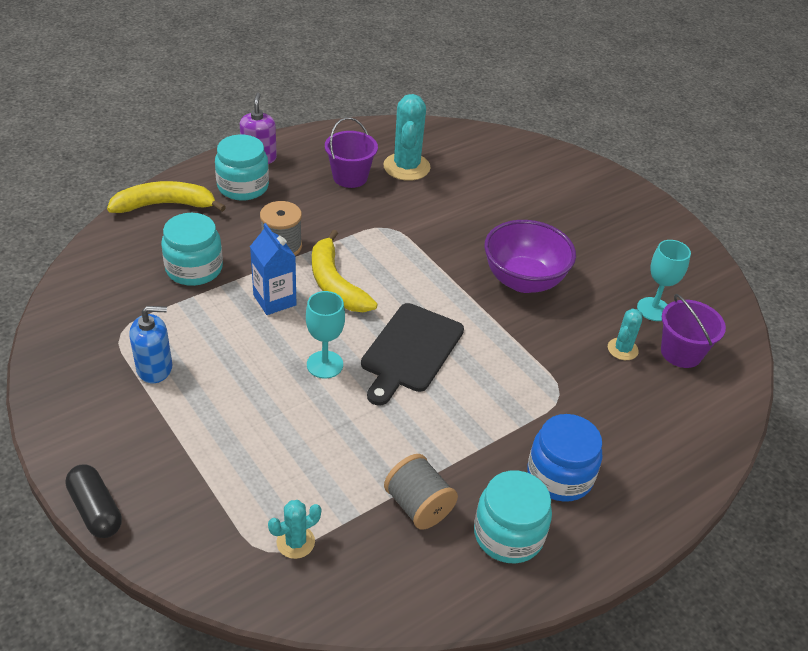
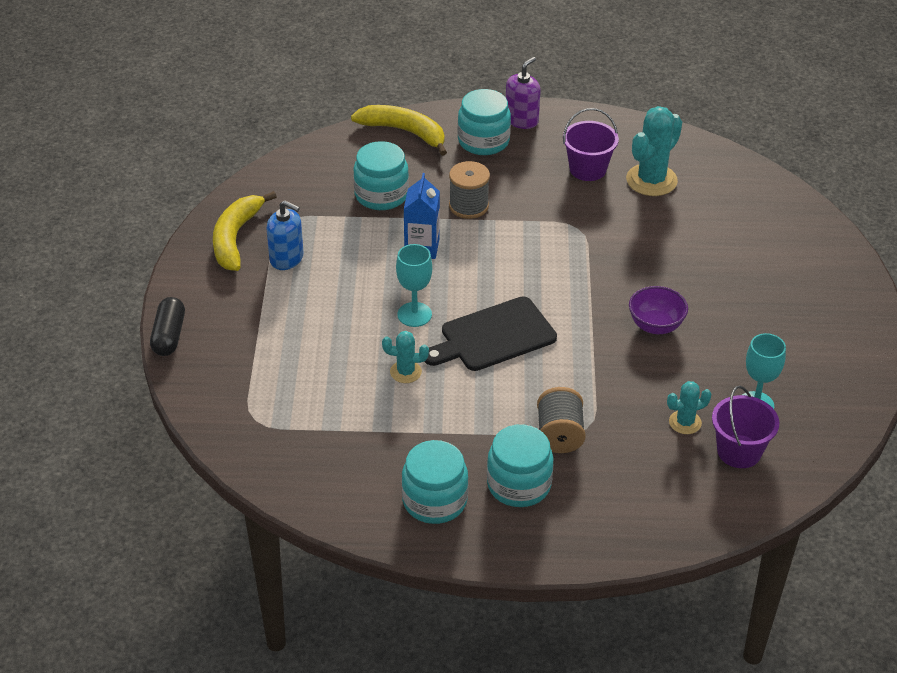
camera: 40 degrees right, 0 degrees up
turquoise cactus [268,500,321,559] -> turquoise cactus moved to [382,331,429,383]
yellow banana [312,230,378,312] -> yellow banana moved to [213,191,277,271]
grey spool [384,454,458,530] -> grey spool moved to [537,387,586,453]
purple bowl [484,220,576,293] -> purple bowl [629,286,688,334], size x0.62
blue jar [527,414,602,502] -> turquoise jar [487,424,554,507]

